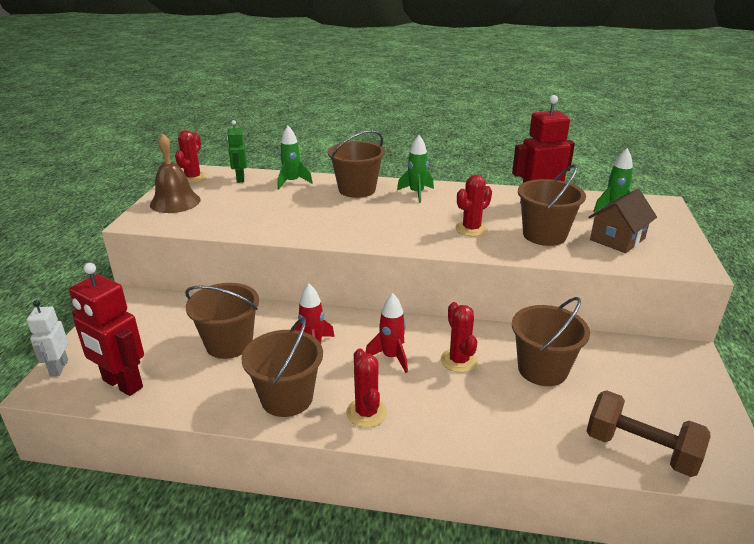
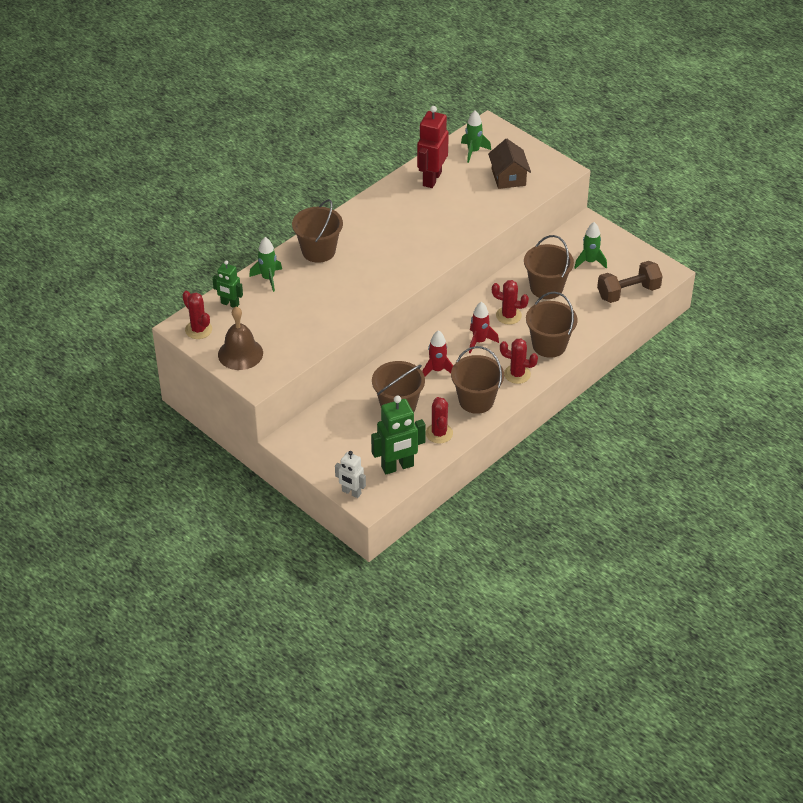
camera: 55 degrees left, 15 degrees up
red robot [69,263,144,396] -> green robot [371,396,426,474]
green rocket [397,135,434,203] -> green rocket moved to [574,222,607,269]
red cactus [455,175,492,237] -> red cactus moved to [426,397,453,443]
brown bucket [518,164,586,246] -> brown bucket moved to [526,292,578,358]

